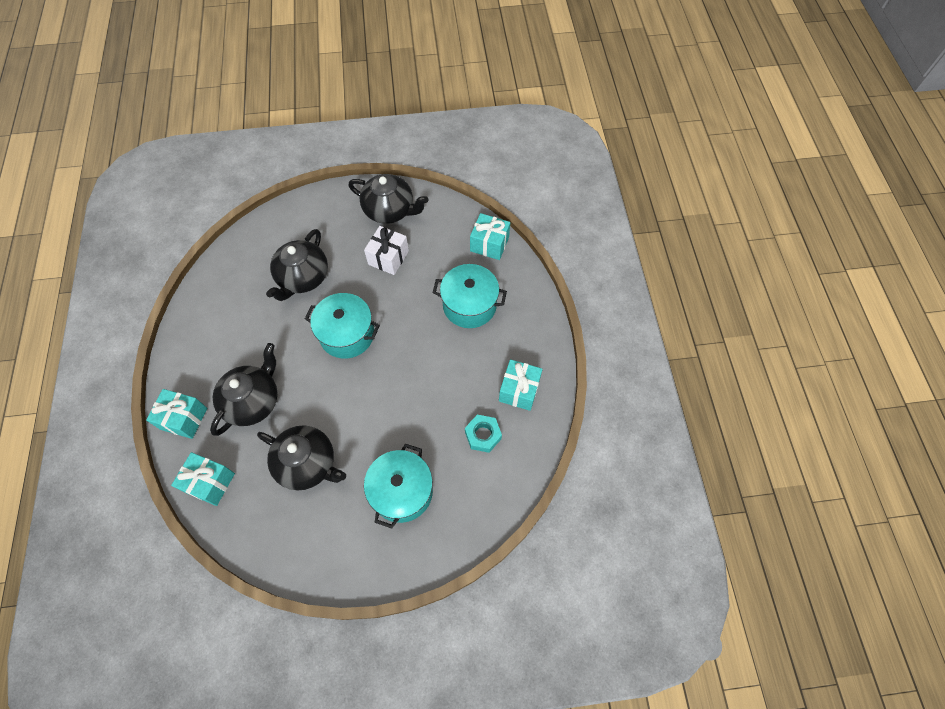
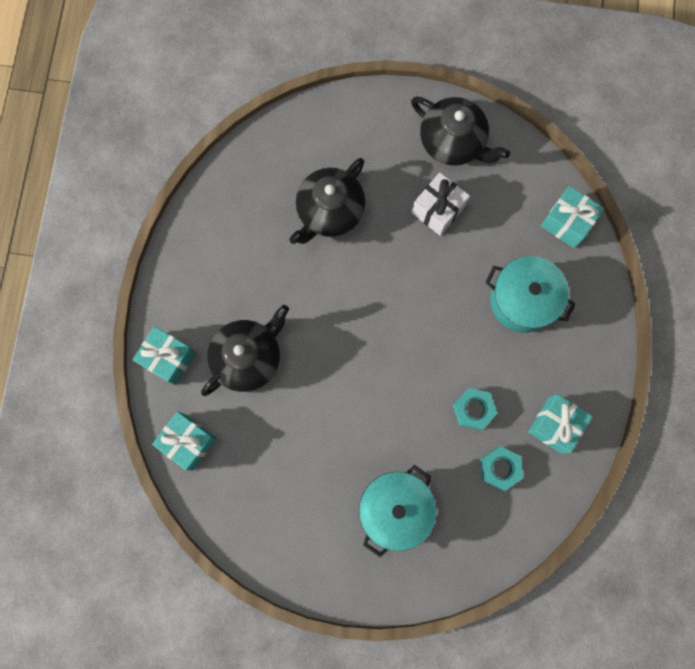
camera: 15 degrees right, 15 degrees up
black teapot [257,426,346,491] -> none
turquoise pot [305,293,380,359] -> none
none -> turquoise nut [453,388,497,430]

